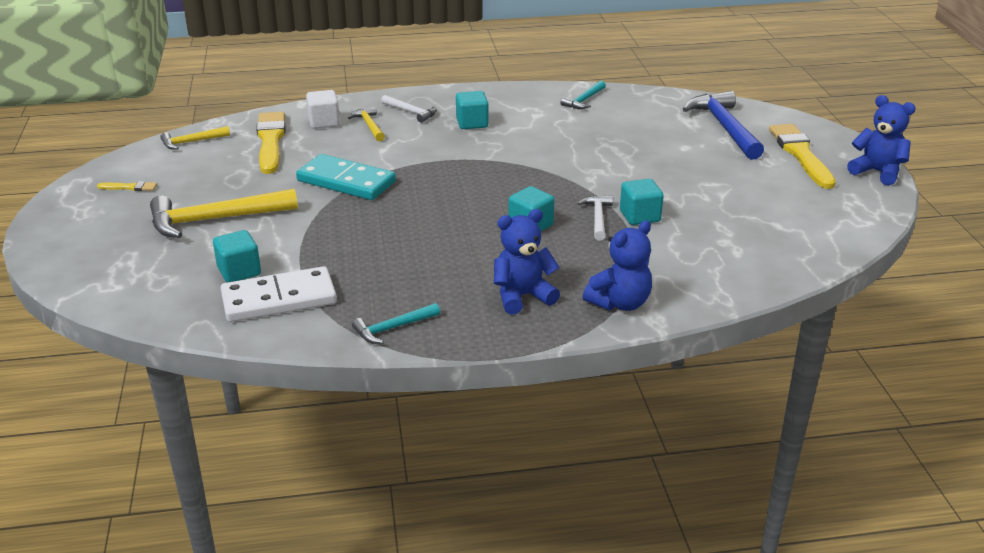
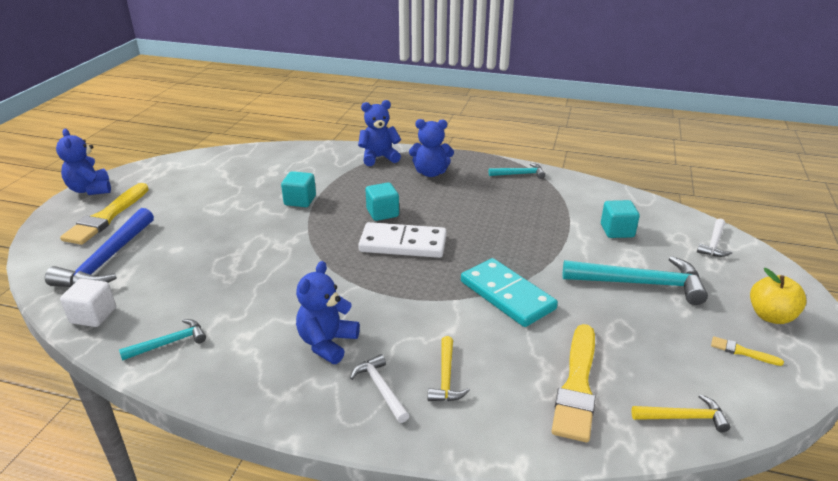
camera: 155 degrees left, 0 degrees up
yellow hammer [150,189,298,238] -> turquoise hammer [562,256,708,305]
white domino [221,266,337,322] -> white domino moved to [358,222,447,258]
white cube [306,90,340,129] -> white cube moved to [60,279,116,327]
turquoise cube [456,91,489,129] -> blue teddy bear [296,261,360,364]
white hammer [578,195,613,241] -> white hammer moved to [697,219,732,257]
none -> yellow apple [750,268,807,324]

